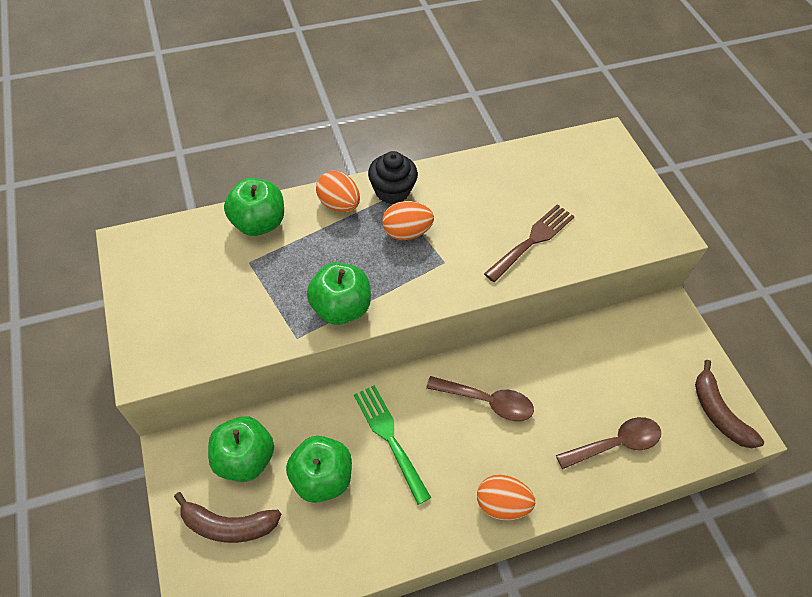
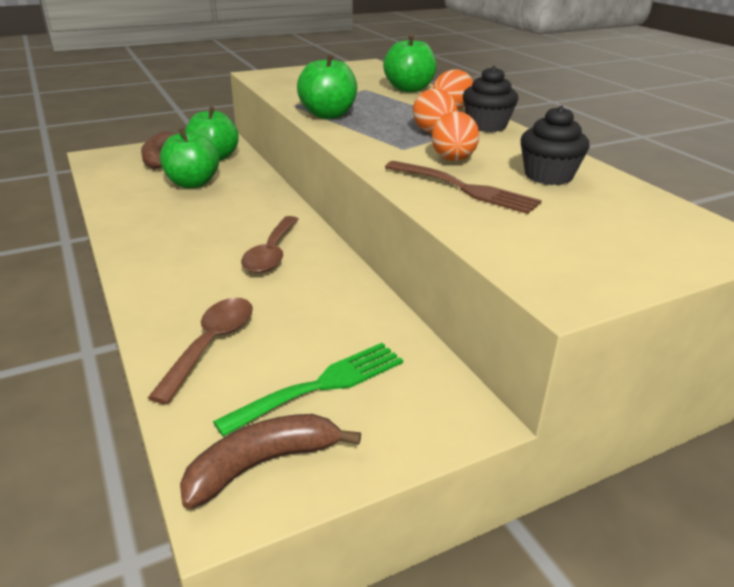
camera: 85 degrees right, 25 degrees down
green fork [354,385,431,505] -> green fork moved to [213,343,403,437]
orange egg [477,475,535,520] -> orange egg moved to [432,111,480,161]
brown spoon [556,417,661,469] -> brown spoon turned 135 degrees counterclockwise [148,298,253,404]
none -> black cupcake [520,106,590,185]

